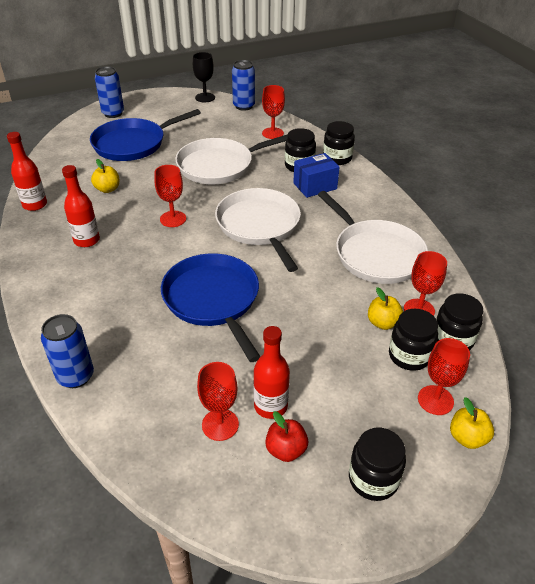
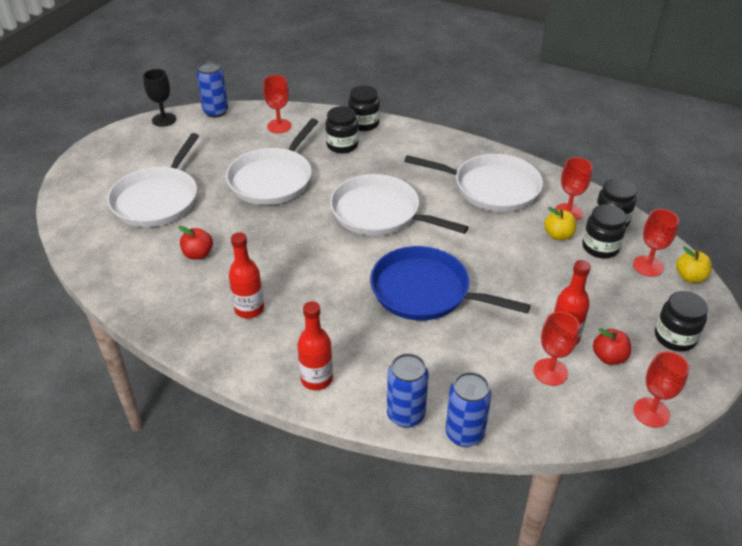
camera: 40 degrees left, 0 degrees up
red bottle [7,132,47,211] -> red bottle moved to [297,301,333,390]
blue pan [90,109,201,161] -> white pan [107,133,199,227]
yellow apple [91,159,119,193] -> red apple [178,226,213,260]
blue can [95,66,124,118] -> blue can moved to [445,372,492,447]
red goblet [154,165,186,227] -> red goblet moved to [633,351,689,428]
blue box [293,153,340,198] -> none

